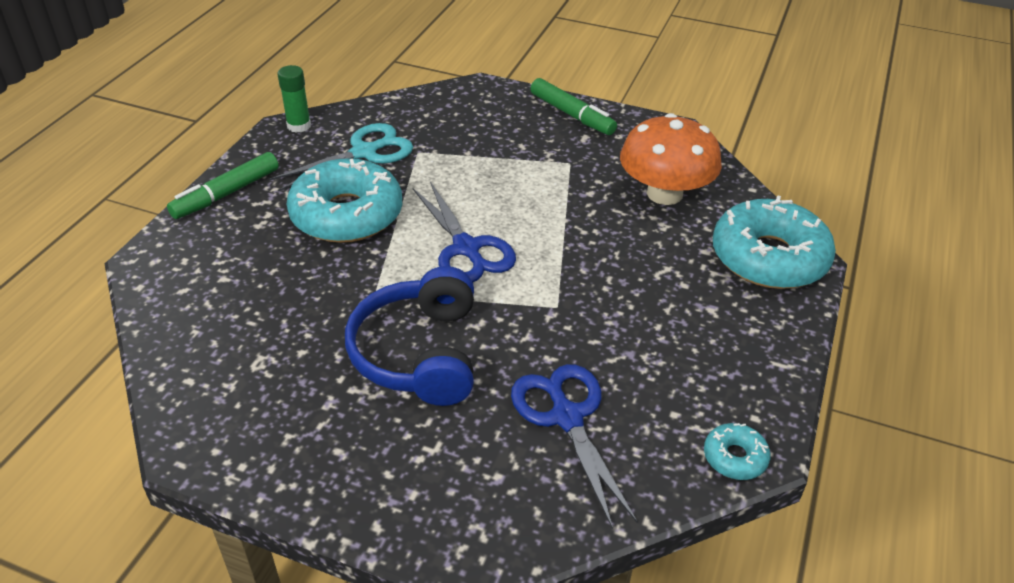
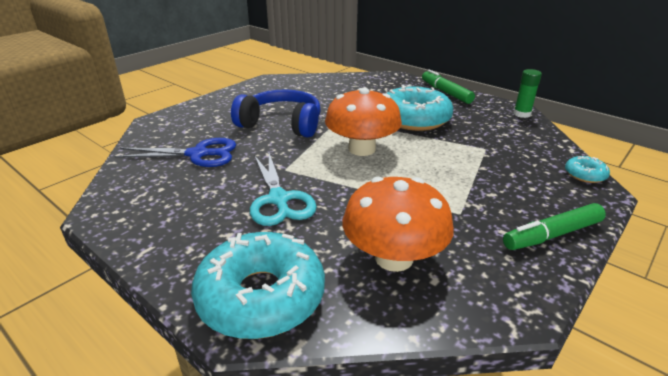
camera: 110 degrees right, 10 degrees down
turquoise scissors [269,123,413,191] -> turquoise scissors moved to [250,153,317,226]
blue scissors [413,182,516,282] -> orange mushroom [325,88,402,156]
turquoise donut [704,423,771,480] -> turquoise donut moved to [565,156,610,183]

